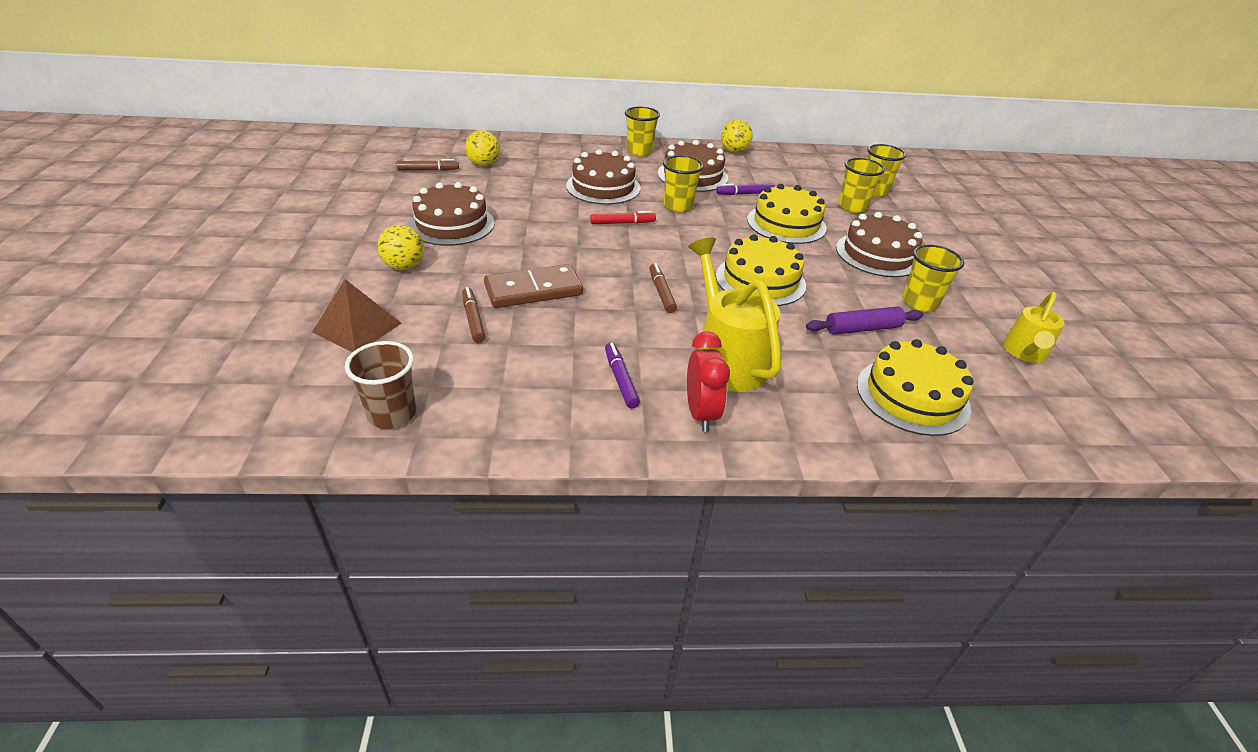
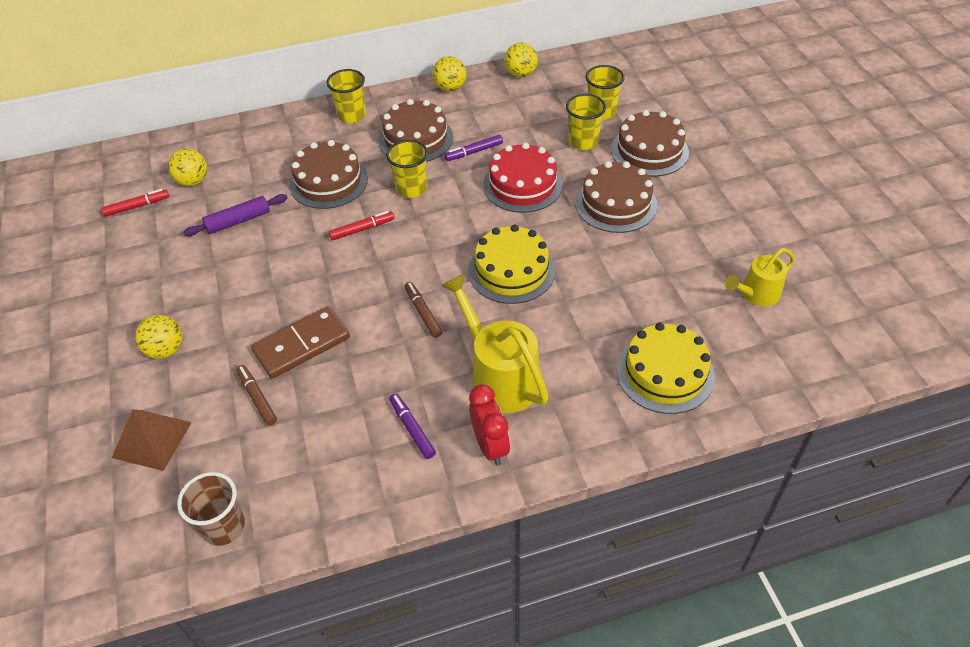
camera: 10 degrees left, 10 degrees up
brown marker [397,159,459,171] -> red marker [101,189,169,217]
brown cake [408,182,495,246] -> brown cake moved to [611,110,689,177]
yellow cake [747,184,827,244] -> red cake [483,143,563,213]
purple rolling pin [806,306,924,335] -> purple rolling pin moved to [183,194,288,236]
yellow cup [902,244,964,312] -> none
yellow watering can [1003,292,1065,363] -> yellow watering can turned 45 degrees clockwise [725,248,795,306]
none -> yellow ball [504,42,538,77]

